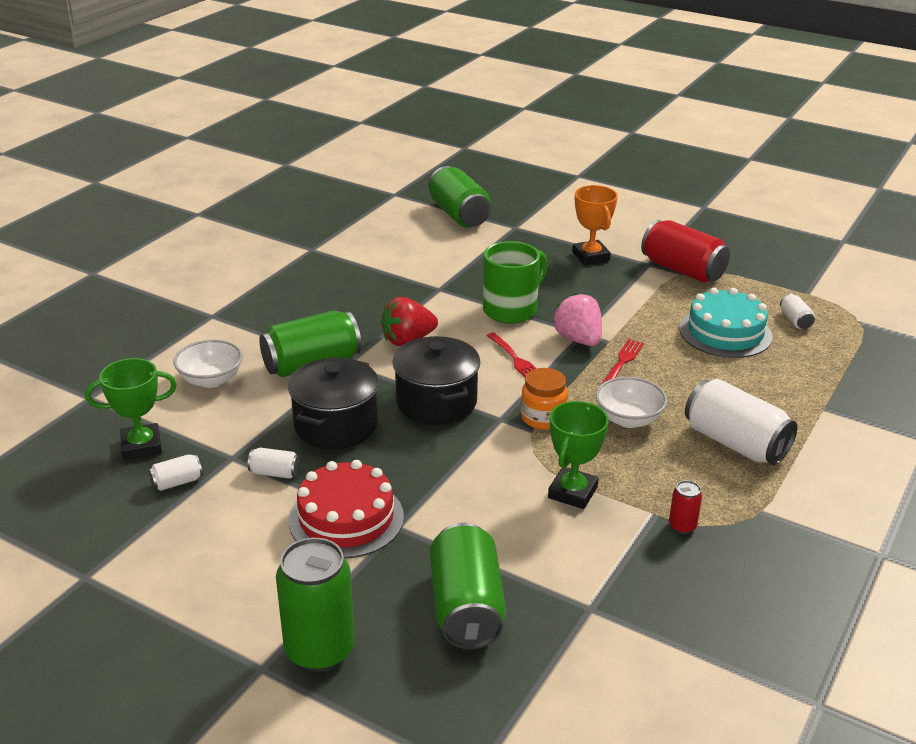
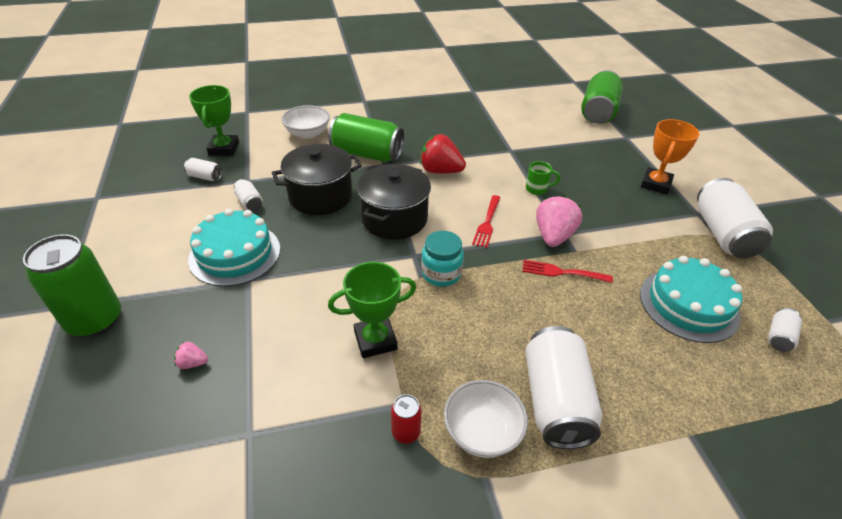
camera: 45 degrees right, 10 degrees up
green trophy [85,358,177,460] -> green trophy turned 60 degrees clockwise [189,85,239,156]
red cake [289,460,404,559] -> turquoise cake [188,209,280,287]
green can [430,522,506,649] -> pink strawberry [174,342,208,369]
green mug [483,241,548,324] -> green mug [526,161,561,195], size x0.47
orange jar [521,368,568,430] -> turquoise jar [421,231,464,287]
white bowl [596,377,667,428] -> white bowl moved to [444,380,528,458]
red fork [601,339,644,384] -> red fork turned 150 degrees counterclockwise [523,260,613,283]
red can [641,220,730,283] -> white can [697,178,773,258]

